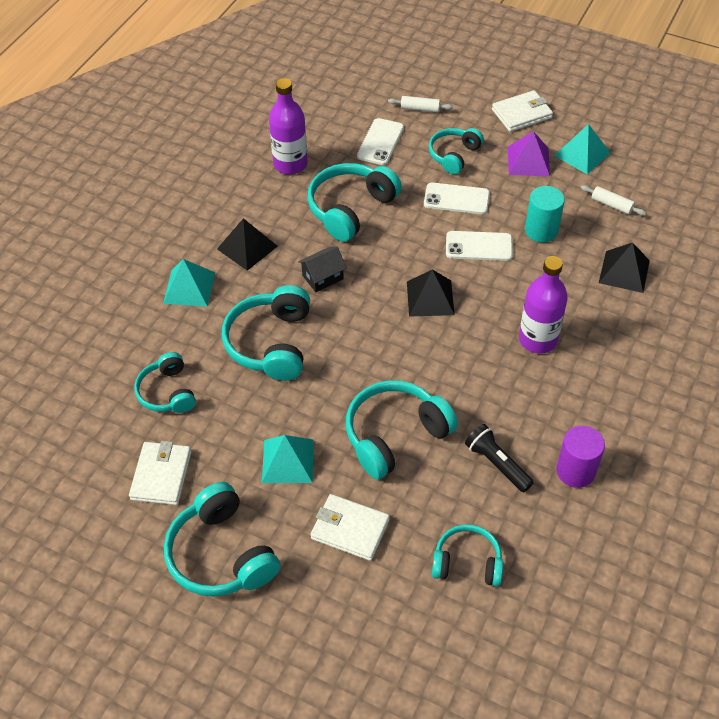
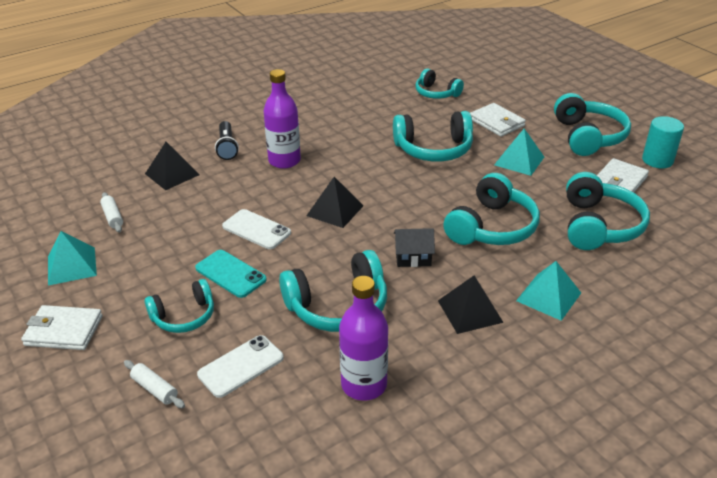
camera: 150 degrees left, 15 degrees down
turquoise headphones [134,352,196,413] -> turquoise headphones [566,172,650,250], size x1.59
white phone [424,182,490,214] -> turquoise phone [195,250,267,298]
black flashlight [465,424,534,492] -> black flashlight moved to [215,121,239,160]
purple pyramid [508,131,550,176] -> none
turquoise cylinder [525,186,565,242] -> turquoise cylinder moved to [642,116,684,168]
purple cylinder [556,426,605,488] -> none

